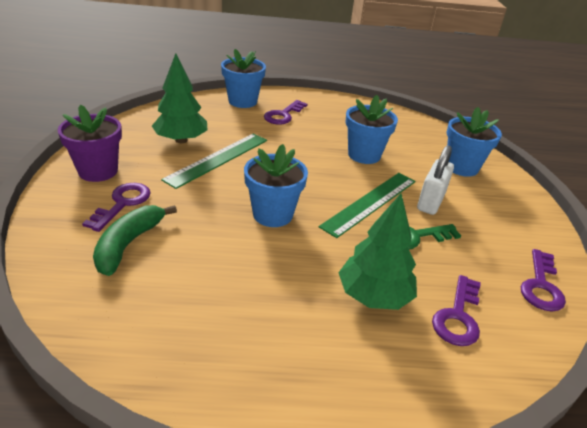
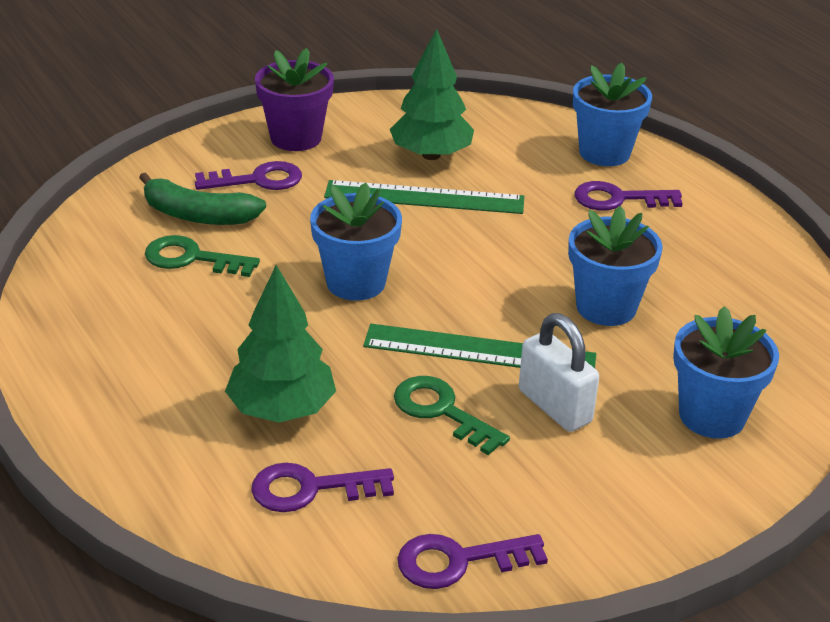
camera: 60 degrees right, 0 degrees up
green banana [93,205,177,276] -> green banana turned 150 degrees counterclockwise [139,172,266,225]
white padlock [417,145,454,215] -> white padlock turned 60 degrees clockwise [519,313,599,432]
none -> green key [145,235,260,277]

